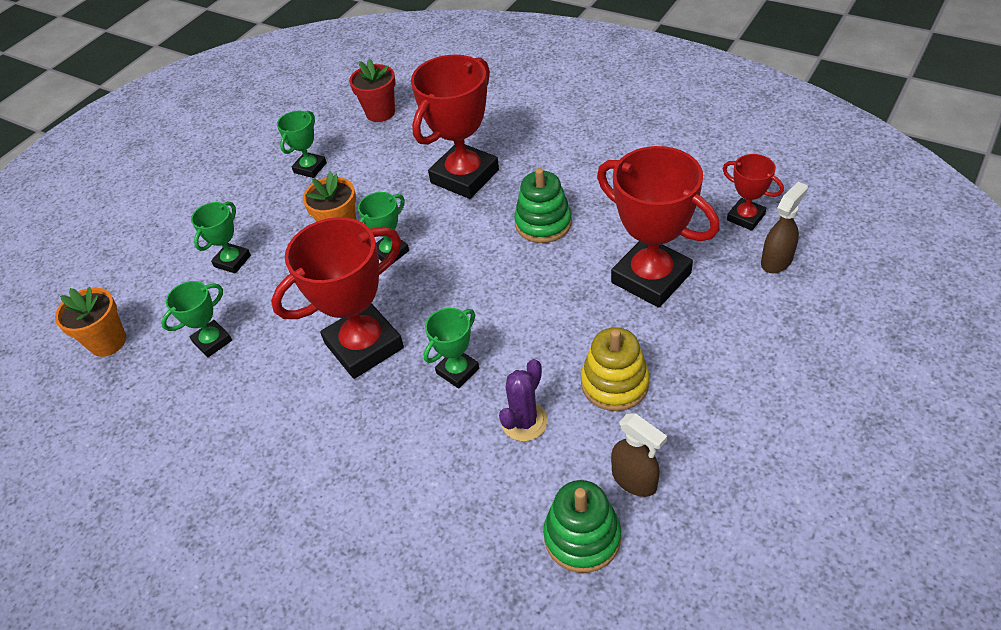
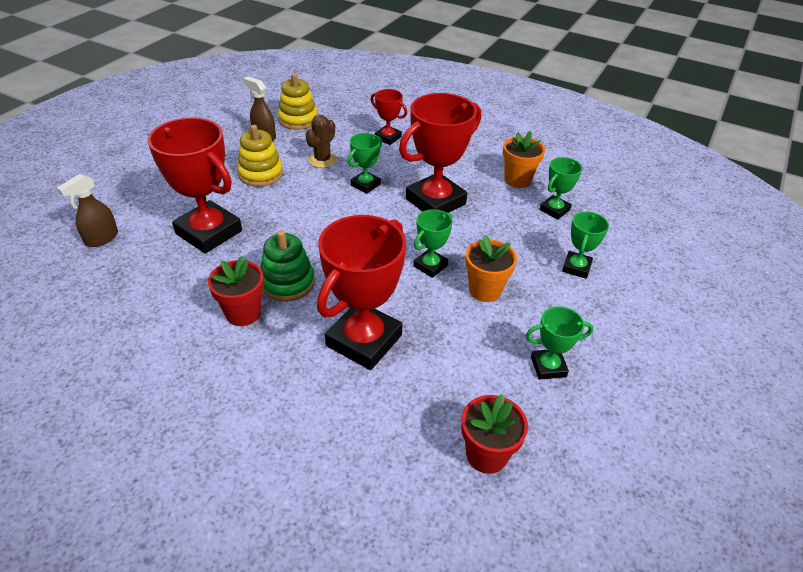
camera: 170 degrees right, 5 degrees down
orange flower pot [55,287,126,357] -> orange flower pot moved to [503,131,545,188]
green trophy [277,111,327,178] -> green trophy turned 60 degrees clockwise [526,306,593,380]
purple cactus [499,359,548,441] -> brown cactus [306,115,337,168]
green stacking toy [543,480,621,573] -> yellow stacking toy [278,73,318,130]
red trophy [723,154,784,231] -> red trophy moved to [370,89,407,145]
none -> red flower pot [208,256,264,326]

